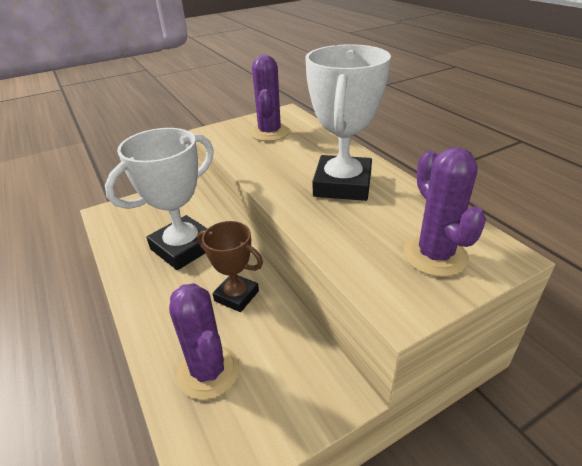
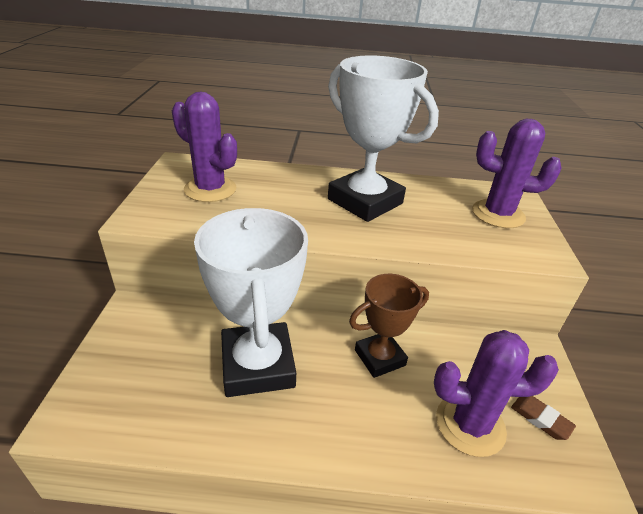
camera: 60 degrees left, 0 degrees up
none -> brown eraser [511,396,576,440]

